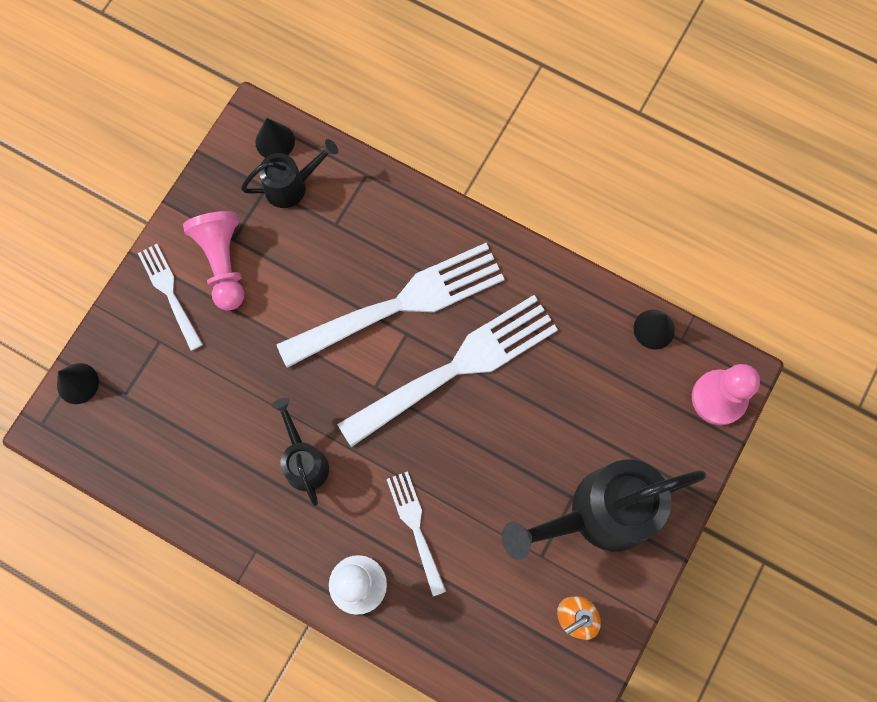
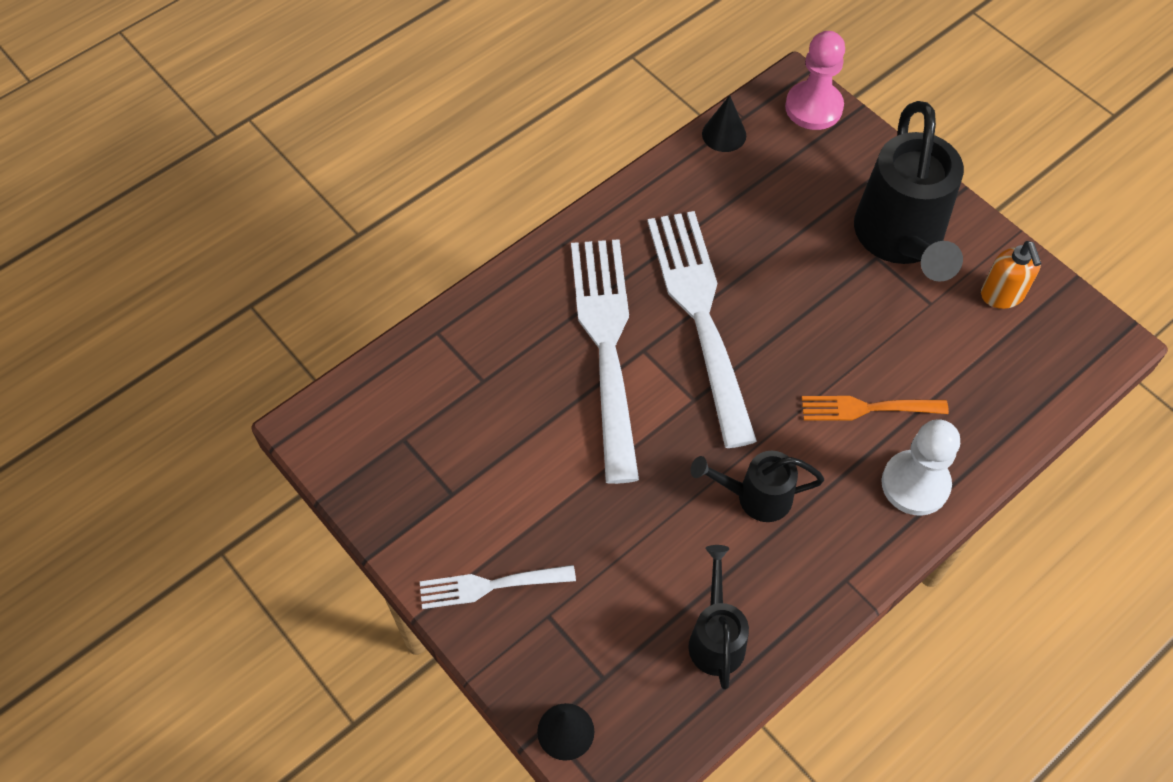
camera: 70 degrees left, 15 degrees down
pink pawn [183,211,244,311] -> none
black watering can [241,139,338,208] -> black watering can moved to [688,545,749,690]
black cone [255,118,295,158] -> none
white fork [387,471,446,596] -> orange fork [802,396,949,421]

